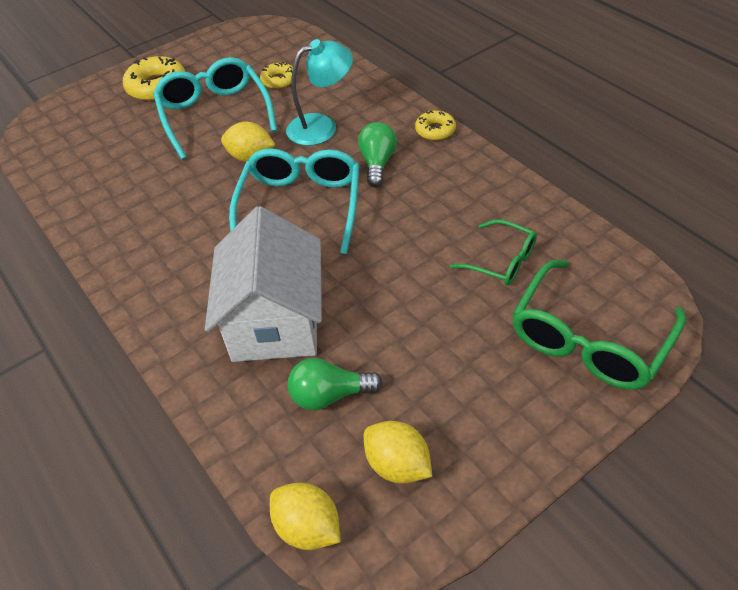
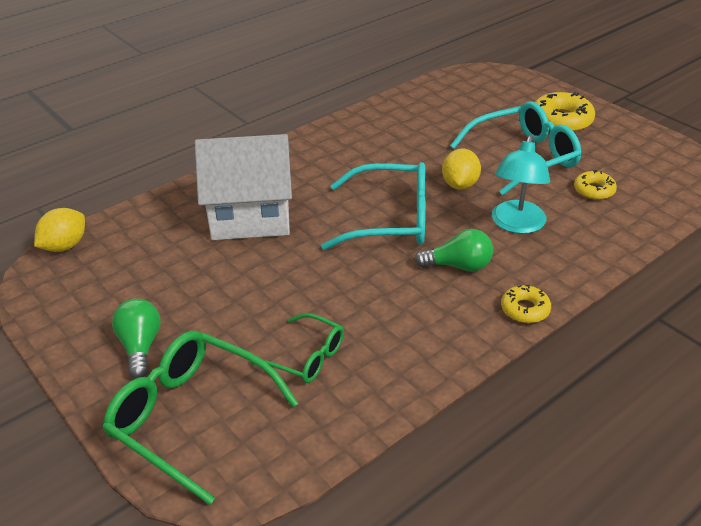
camera: 85 degrees right, 10 degrees down
turquoise lamp [286,39,353,146] -> turquoise lamp turned 45 degrees clockwise [492,135,550,234]
green light bulb [288,358,382,410] -> green light bulb moved to [112,299,161,379]
yellow lemon [364,421,432,484] -> none
green glasses [450,220,537,285] -> green glasses turned 90 degrees counterclockwise [250,313,344,383]

